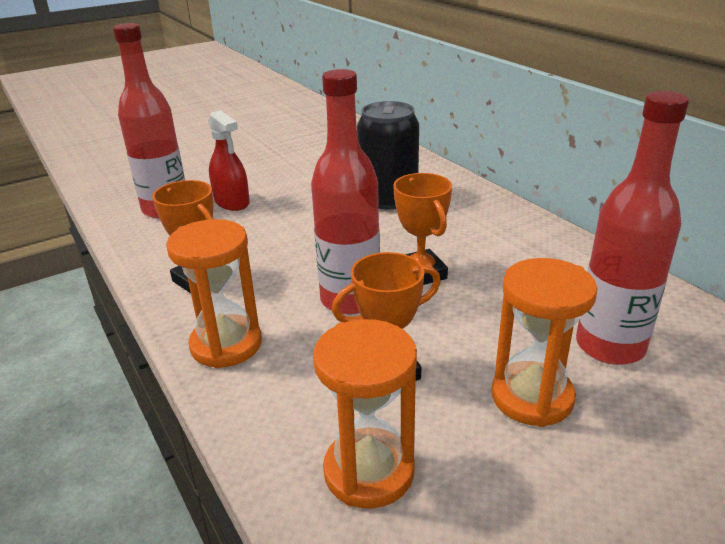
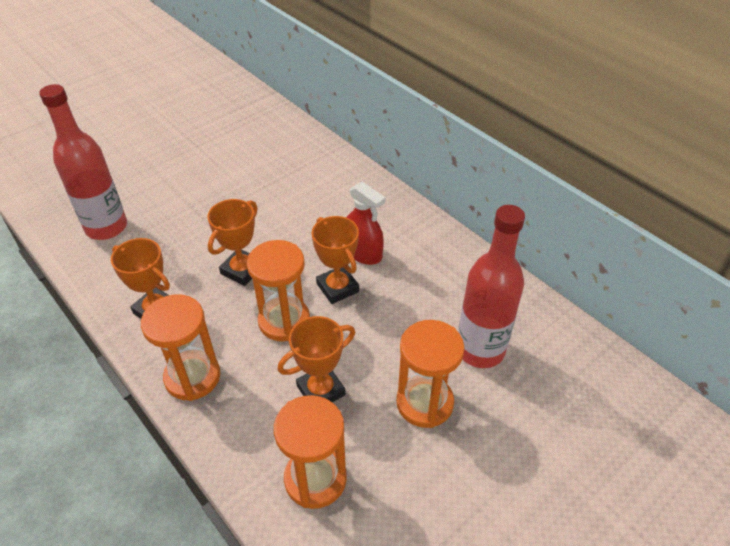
camera: 10 degrees left, 15 degrees up
red spray bottle [208,110,250,211] -> red spray bottle moved to [346,181,385,265]
red bottle [311,69,380,315] -> orange hourglass [247,240,310,341]
black can [357,101,419,209] -> none
none -> orange trophy [207,199,257,286]

